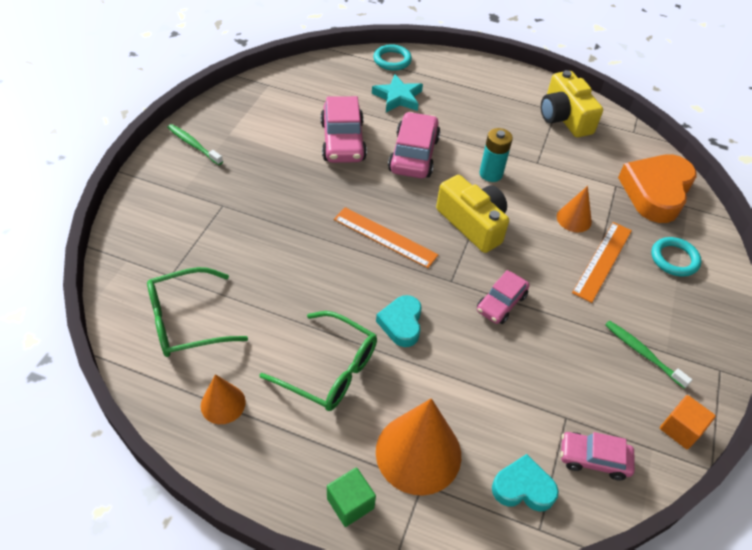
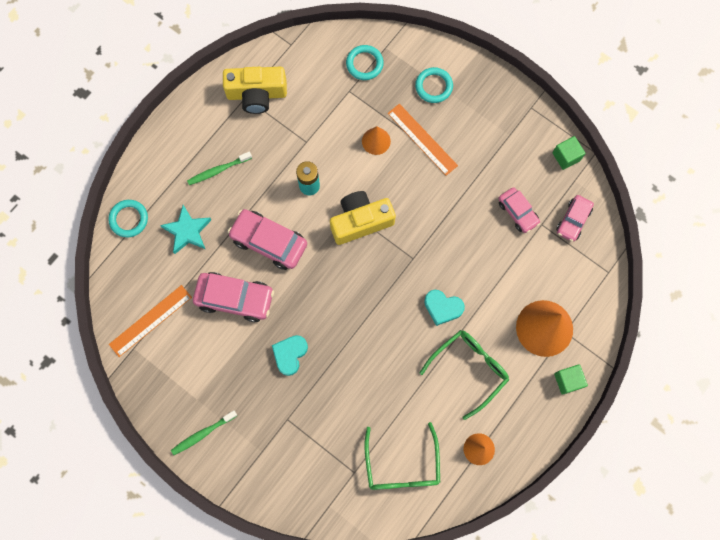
camera: 70 degrees left, 25 degrees up
orange ruler [334,207,438,268] -> orange ruler moved to [109,285,192,357]
pink car [477,270,530,324] -> pink car moved to [498,187,540,233]
turquoise heart [492,454,559,511] -> turquoise heart moved to [272,335,308,376]
green toothbrush [605,320,692,389] -> green toothbrush moved to [187,151,252,185]
orange heart [618,154,697,223] -> turquoise ring [346,45,384,80]
orange cube [660,395,716,449] -> green cube [552,136,586,170]

